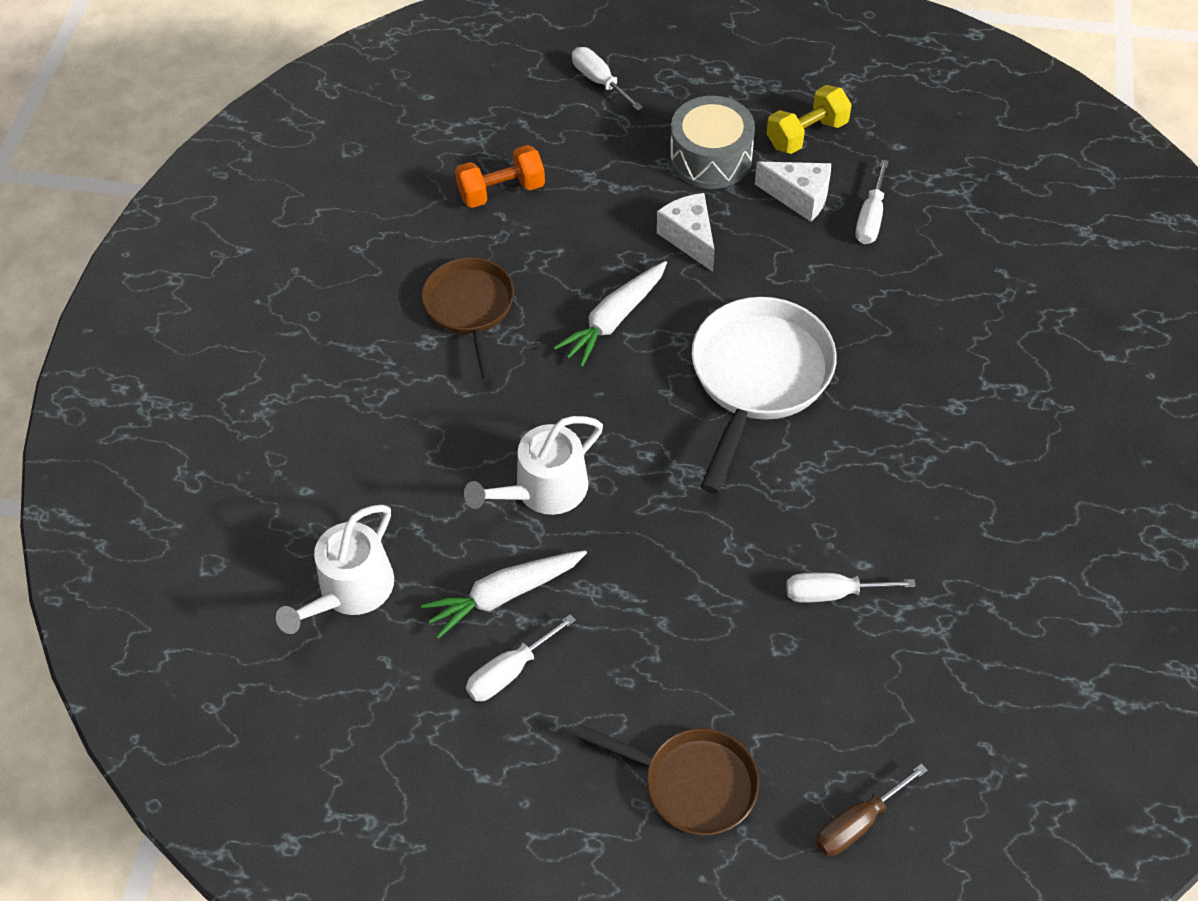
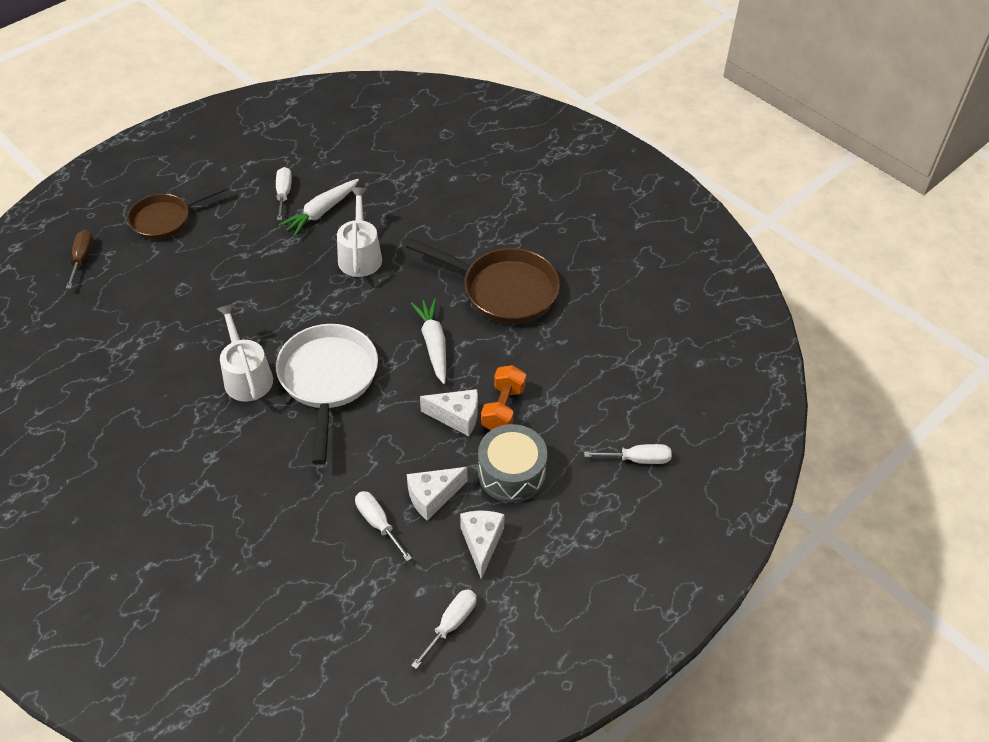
camera: 125 degrees right, 5 degrees down
white watering can [276,504,394,634] -> white watering can moved to [217,304,273,402]
white carrot [421,550,587,639] -> white carrot turned 150 degrees counterclockwise [279,179,359,236]
brown pan [422,257,514,381] -> brown pan [406,239,560,324], size x1.51
orange dumbbell [455,145,545,208] -> orange dumbbell moved to [481,365,526,430]
white pan [691,297,837,494] -> white pan turned 150 degrees counterclockwise [276,324,378,465]
yellow dumbbell [767,85,852,154] -> white cheese [460,511,505,580]
white screwdriver [786,573,916,603] -> white screwdriver moved to [411,589,477,669]

